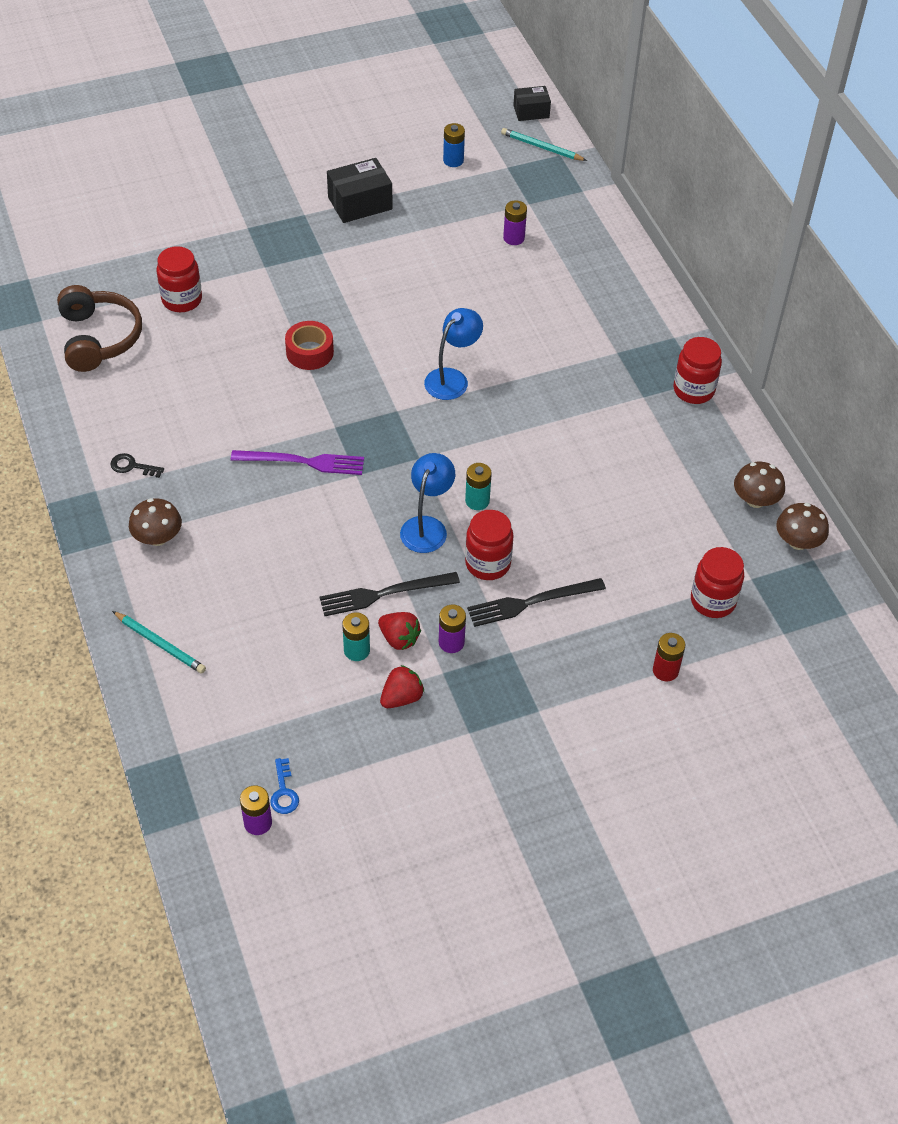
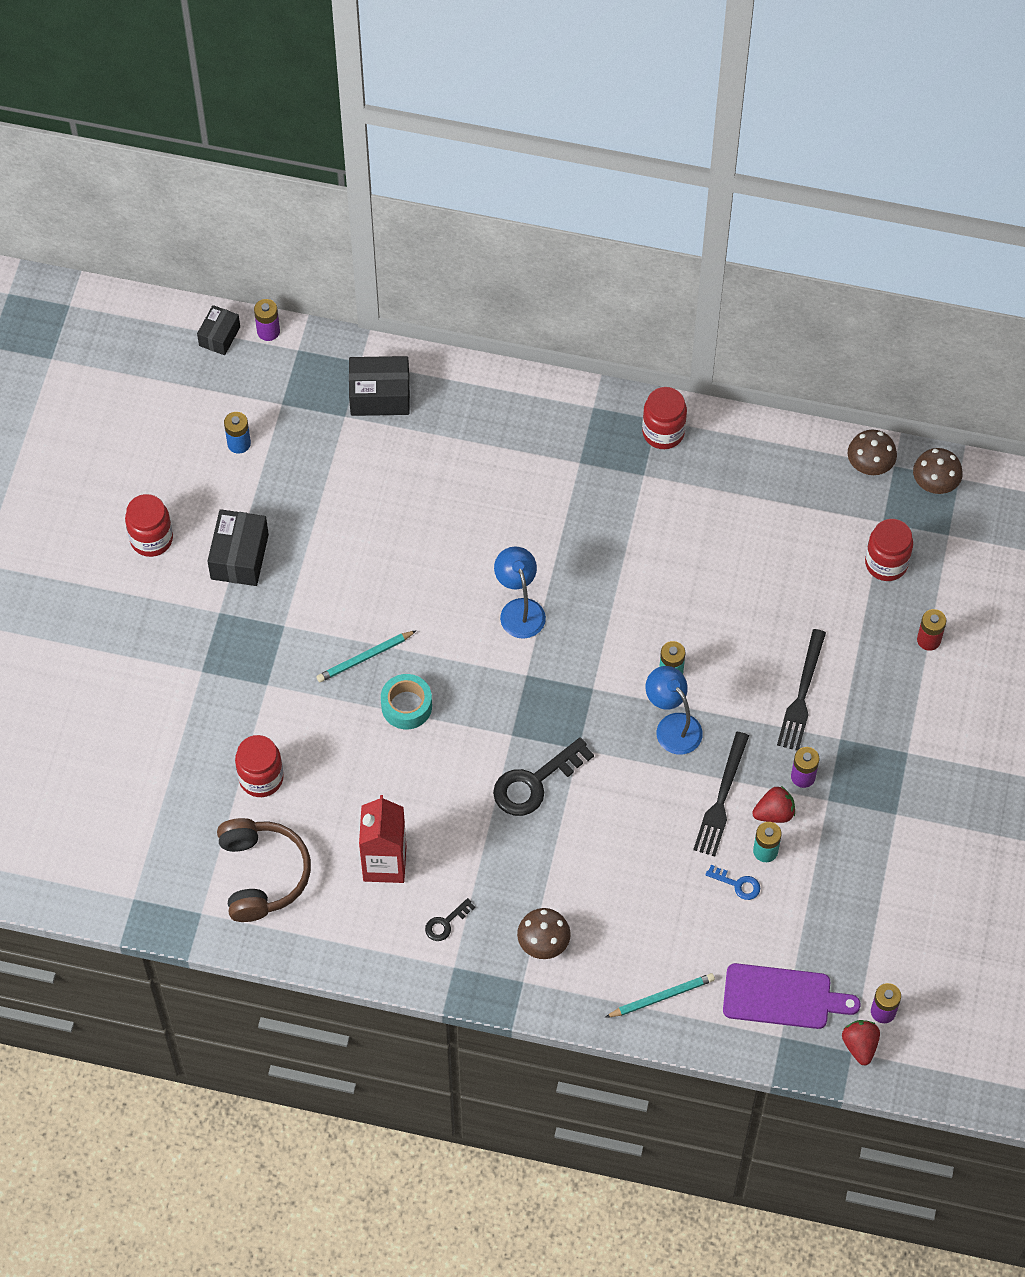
camera: 55 degrees left, 10 degrees up
brown headphones [57,285,142,372] -> brown headphones turned 60 degrees clockwise [217,818,311,922]
purple fork [231,450,364,475] -> black key [493,737,594,816]
blue key [270,758,299,814] -> blue key moved to [706,865,760,900]
red tape [285,321,334,370] -> turquoise tape [381,674,432,729]
red strawberry [380,665,424,708] -> red strawberry moved to [842,1020,880,1066]
red jar [465,510,514,580] -> red jar moved to [125,494,173,557]
turquoise pencil [501,128,587,161] -> turquoise pencil moved to [316,630,417,682]
purple battery [503,200,527,245] -> purple battery moved to [254,299,280,341]
brown mushroom [734,462,785,508] -> brown mushroom moved to [913,448,963,494]
none -> black box [349,356,410,416]
none -> red carton [359,795,406,883]
none -> purple cutting board [723,963,861,1029]

